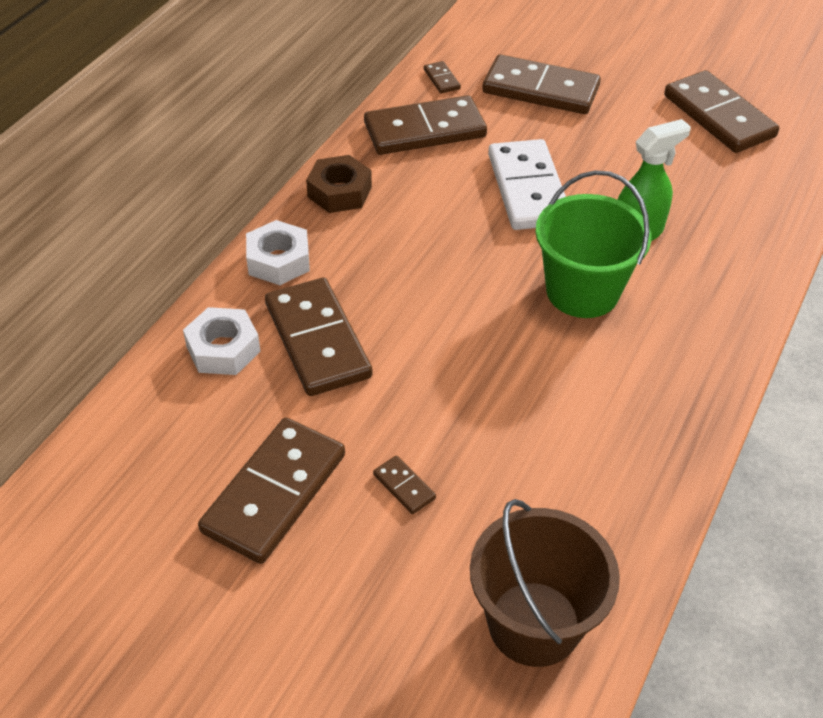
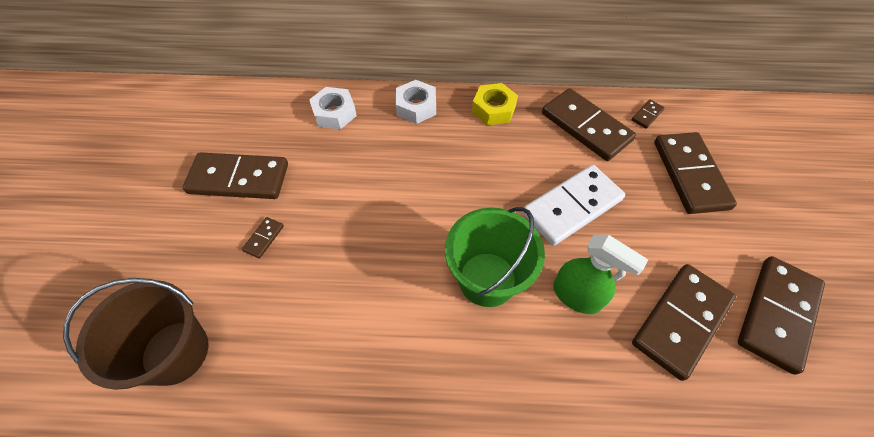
camera: 65 degrees right, 10 degrees up
brown domino [265,278,373,396] -> brown domino moved to [632,264,736,381]
brown nut [306,155,372,213] -> yellow nut [472,83,518,125]

